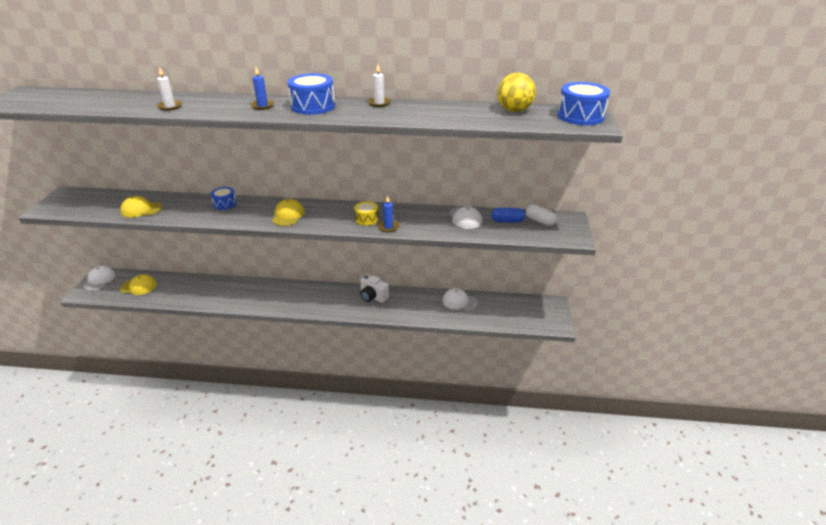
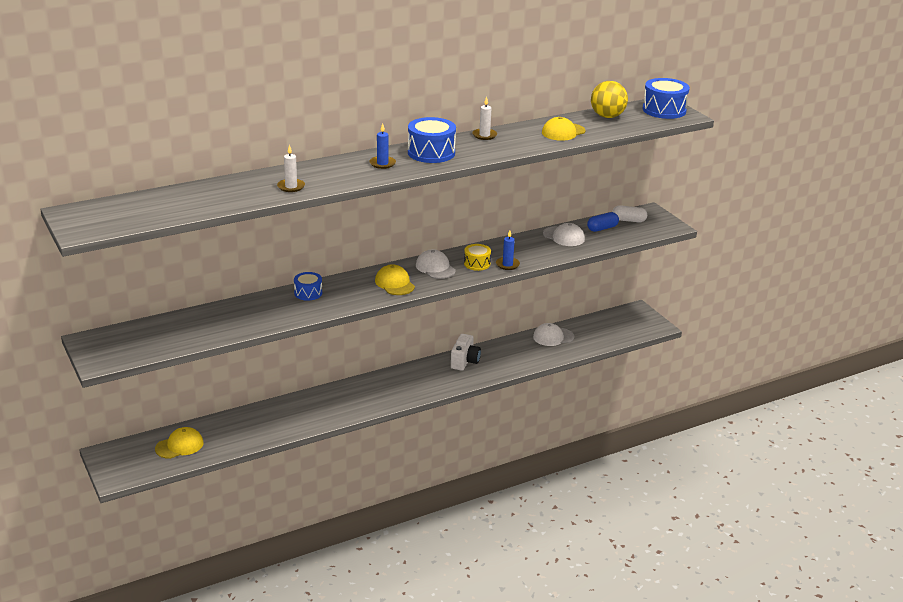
camera: 35 degrees left, 5 degrees down
white cap [83,266,115,291] -> white cap moved to [416,249,456,279]
yellow cap [120,196,162,218] -> yellow cap moved to [542,117,586,141]
white camera [360,274,389,303] -> white camera turned 75 degrees counterclockwise [451,334,481,371]

